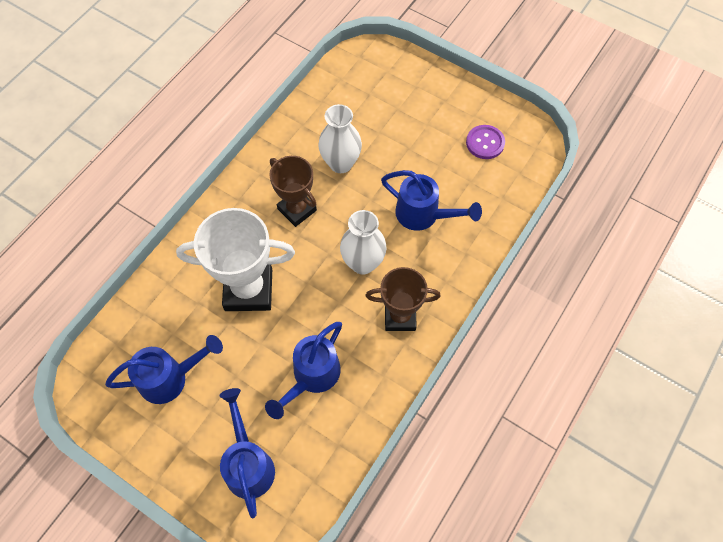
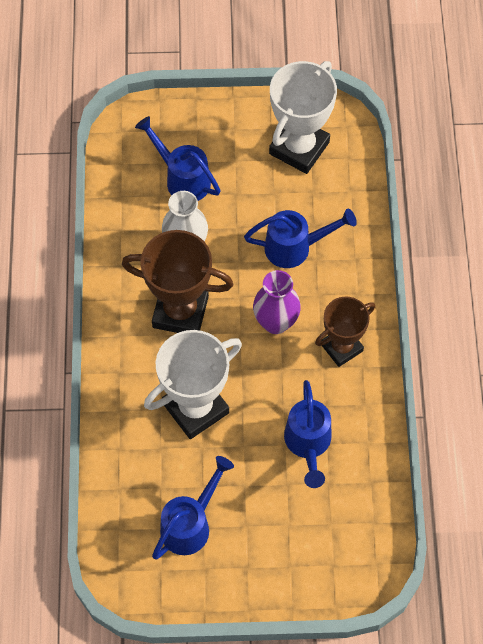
camera: 35 degrees left, 0 degrees up
blue watering can [219,388,275,519] -> blue watering can moved to [135,116,221,201]
brown trophy [269,156,317,227] -> brown trophy [122,230,234,333], size x1.54
white vase [340,210,387,274] -> purple vase [253,270,301,334]
purple button [466,125,505,159] -> white trophy [269,61,337,174]

